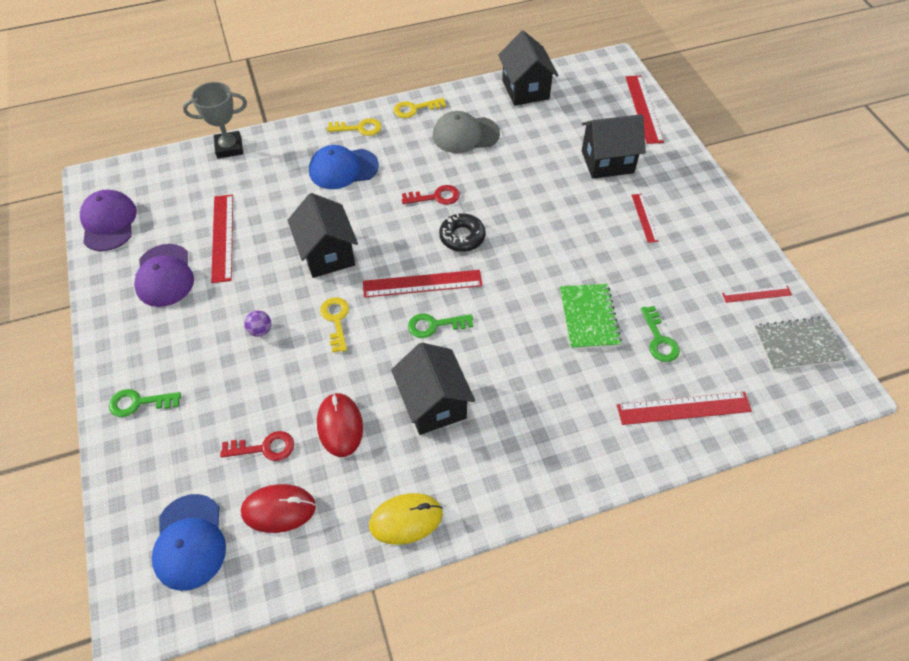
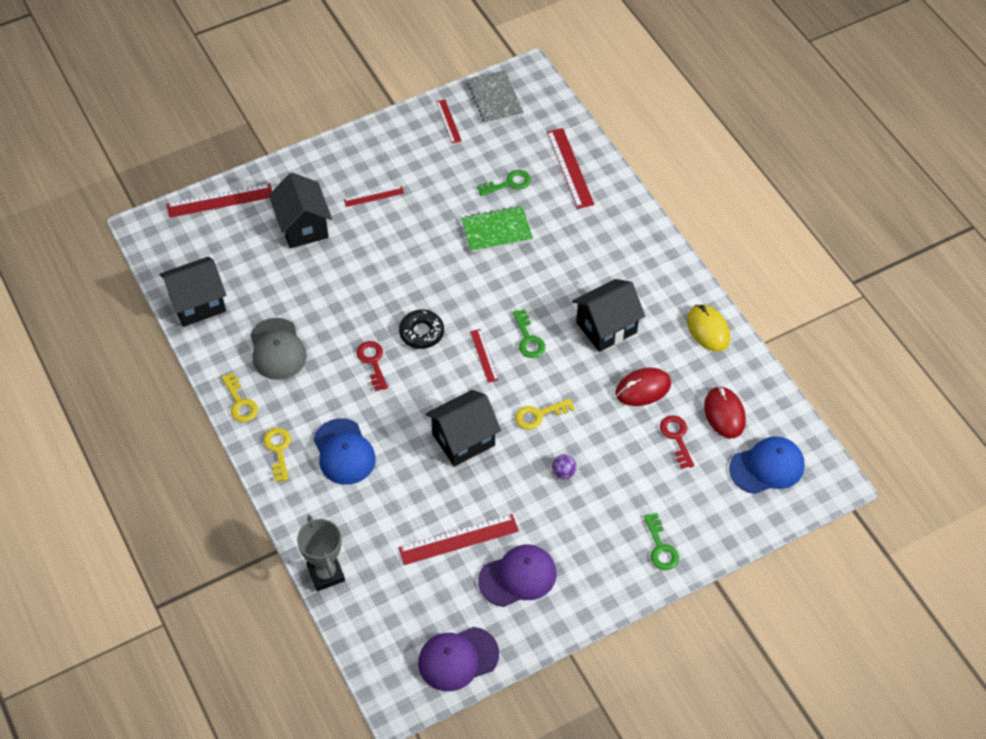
camera: 100 degrees left, 0 degrees up
red ruler [363,270,483,298] -> red ruler [470,329,498,383], size x0.57

